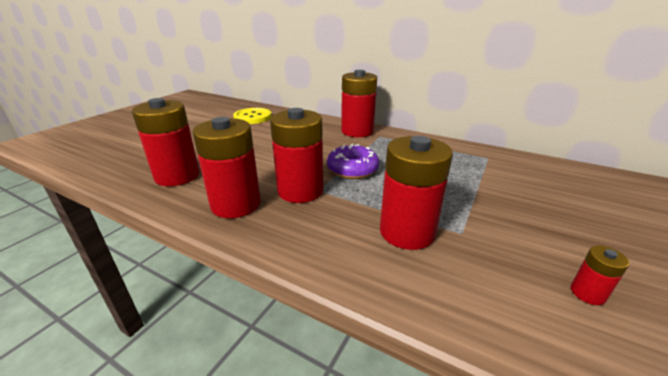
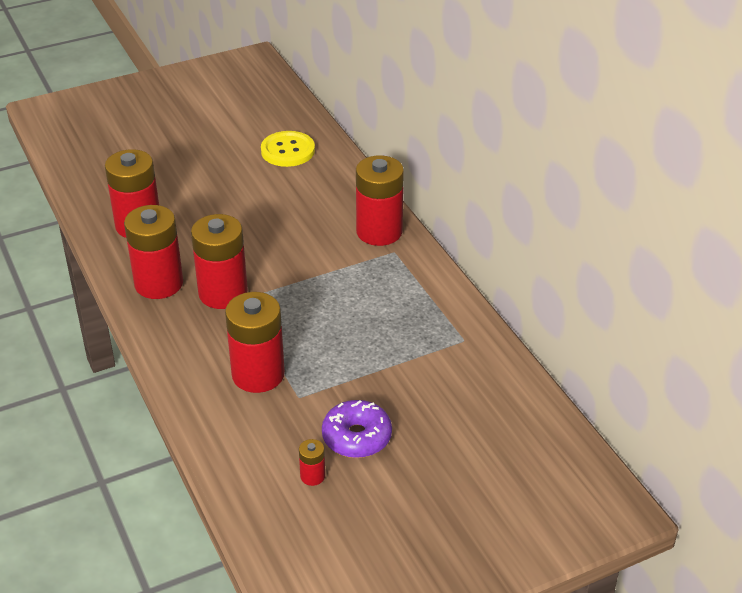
camera: 35 degrees right, 10 degrees up
purple donut [327,144,379,179] -> purple donut moved to [322,400,392,458]

